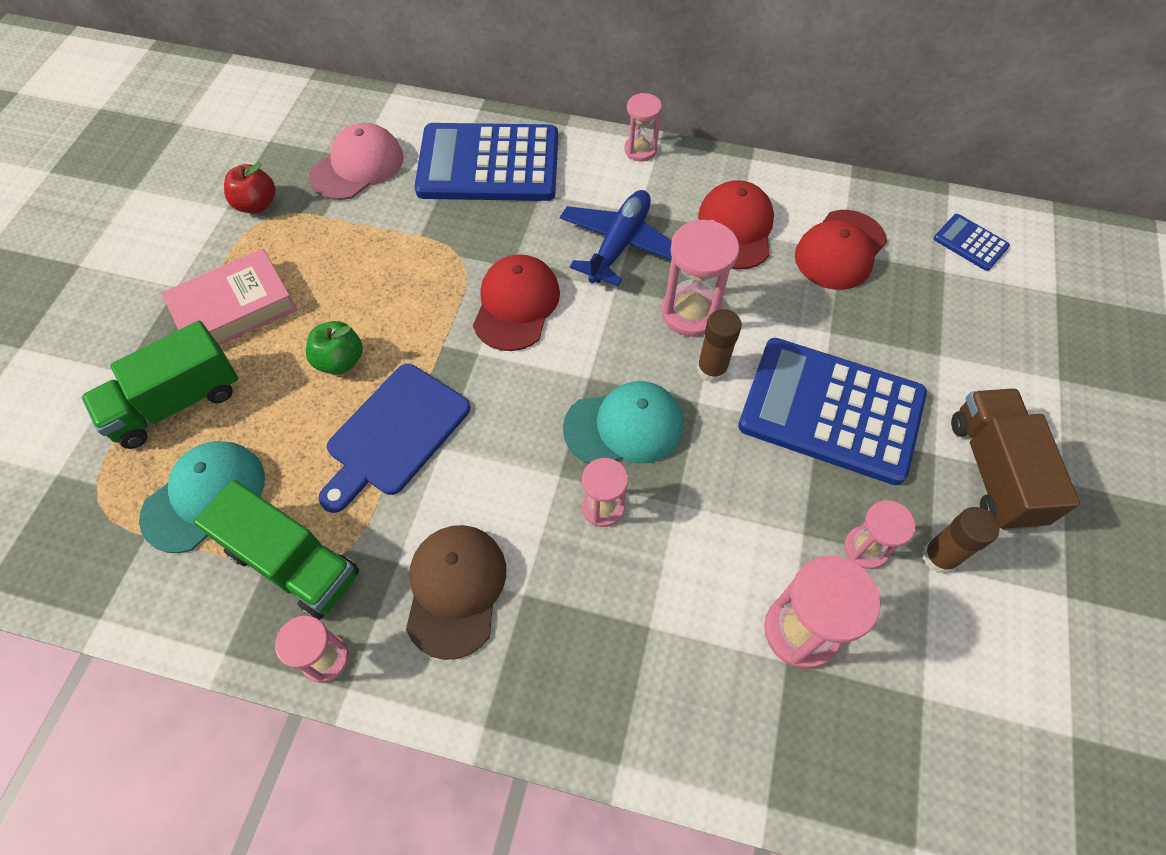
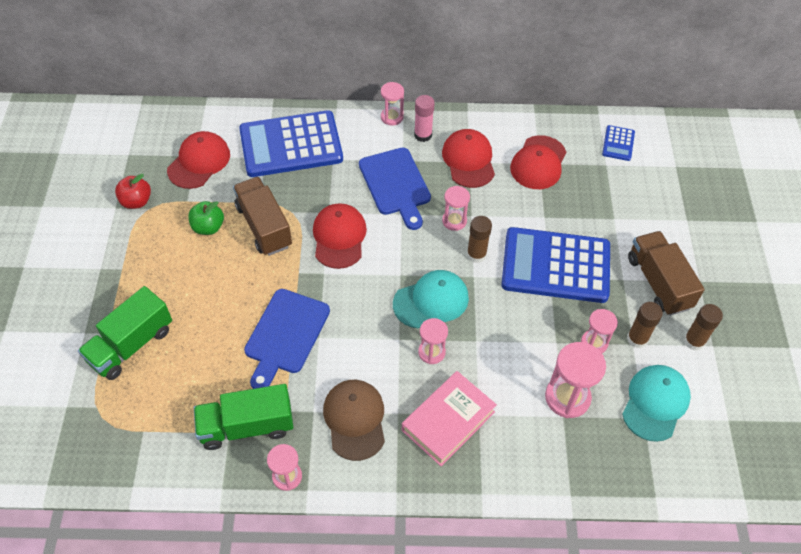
camera: 15 degrees left, 5 degrees down
turquoise cap [139,441,265,553] -> turquoise cap moved to [622,365,691,442]
pink book [161,249,297,345] -> pink book moved to [402,371,497,466]
green truck [194,480,359,620] -> green truck turned 150 degrees clockwise [194,384,293,450]
green apple [306,321,363,375] -> green apple moved to [188,201,224,235]
pink cap [309,123,404,200] -> red cap [167,131,230,189]
blue plane [560,190,672,286] -> blue cutting board [359,148,431,230]
pink hourglass [661,220,739,337] -> pink hourglass [442,186,470,231], size x0.62
blue calculator [934,214,1010,271] -> blue calculator turned 105 degrees counterclockwise [602,125,635,161]
none -> brown truck [233,177,292,256]
none -> pink glue stick [414,95,435,142]
none -> brown glue stick [684,304,723,351]

